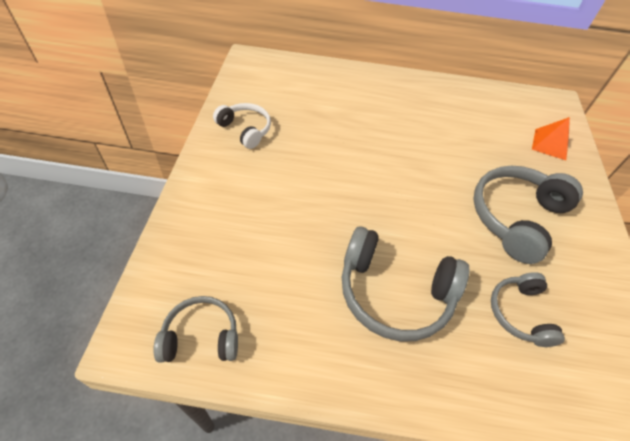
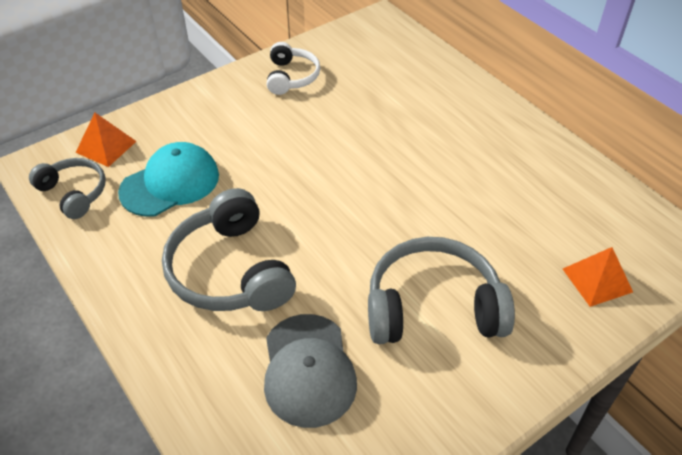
camera: 50 degrees right, 5 degrees down
grey headphones [491,272,565,347] -> grey cap [264,314,357,428]
none -> orange pyramid [75,113,137,167]
none -> turquoise cap [118,142,219,217]

